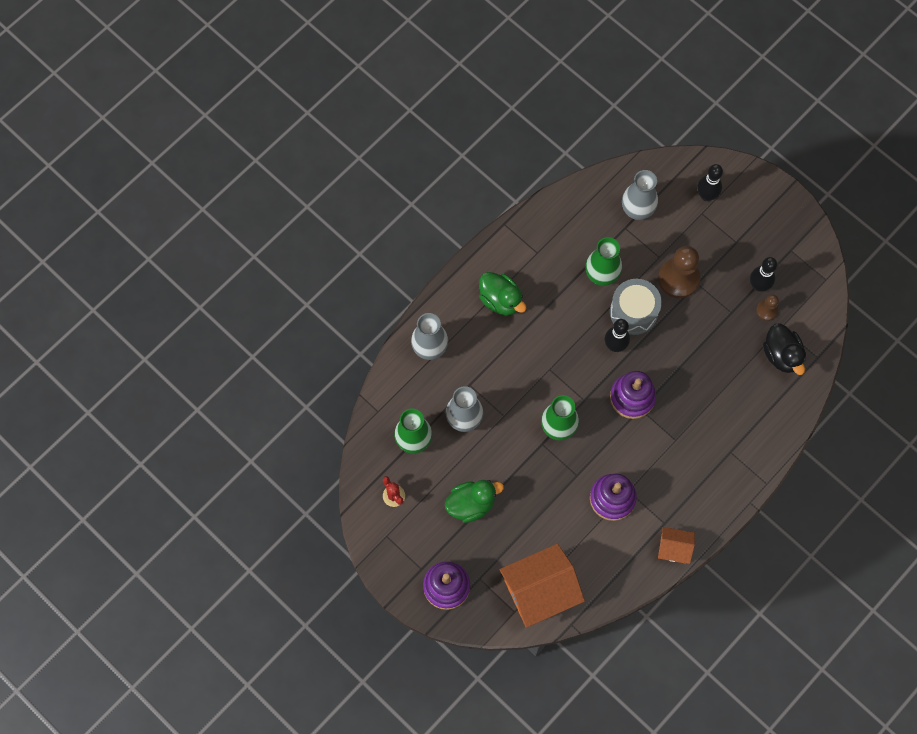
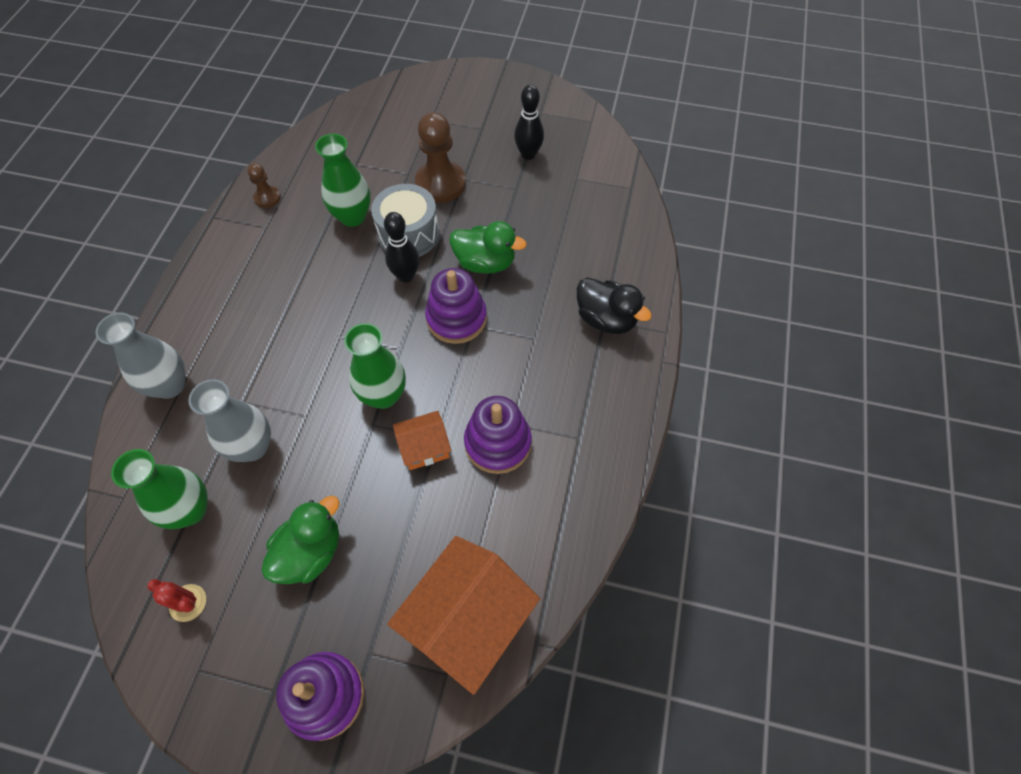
camera: 30 degrees left, 10 degrees down
green duck [479,272,526,315] -> green duck moved to [450,221,527,274]
grey vase [622,170,658,220] -> none
orange house [658,527,695,564] -> orange house moved to [393,411,451,470]
black bowling pin [697,164,723,201] -> none
brown pawn [756,294,779,321] -> brown pawn moved to [247,163,281,208]
black duck [763,323,806,375] -> black duck moved to [577,277,652,334]

